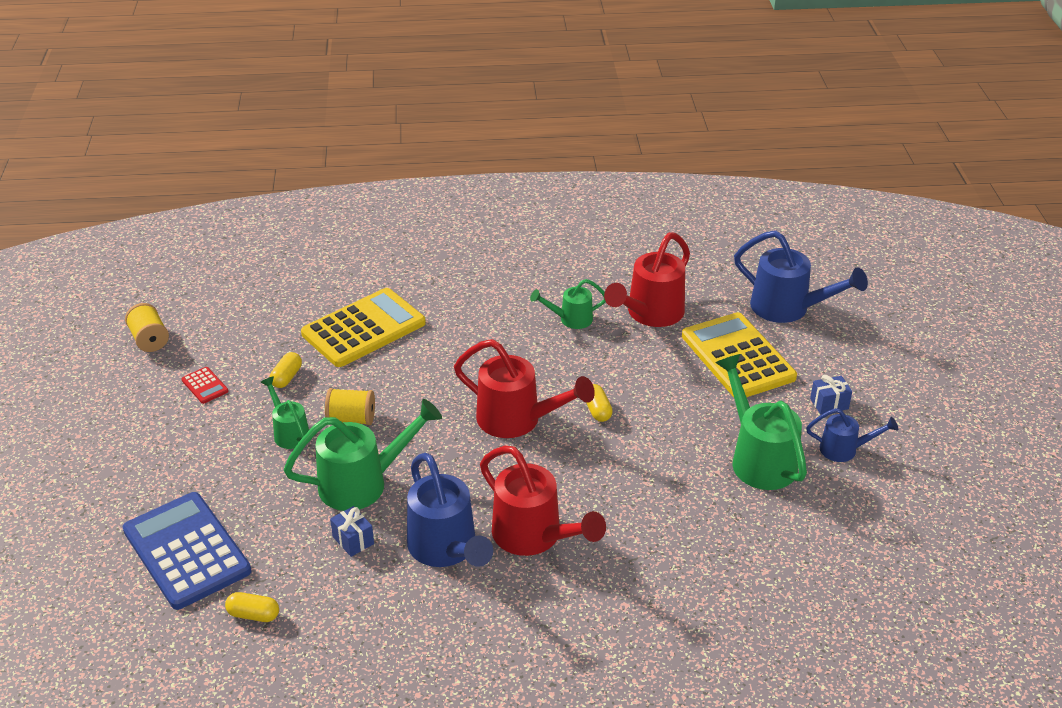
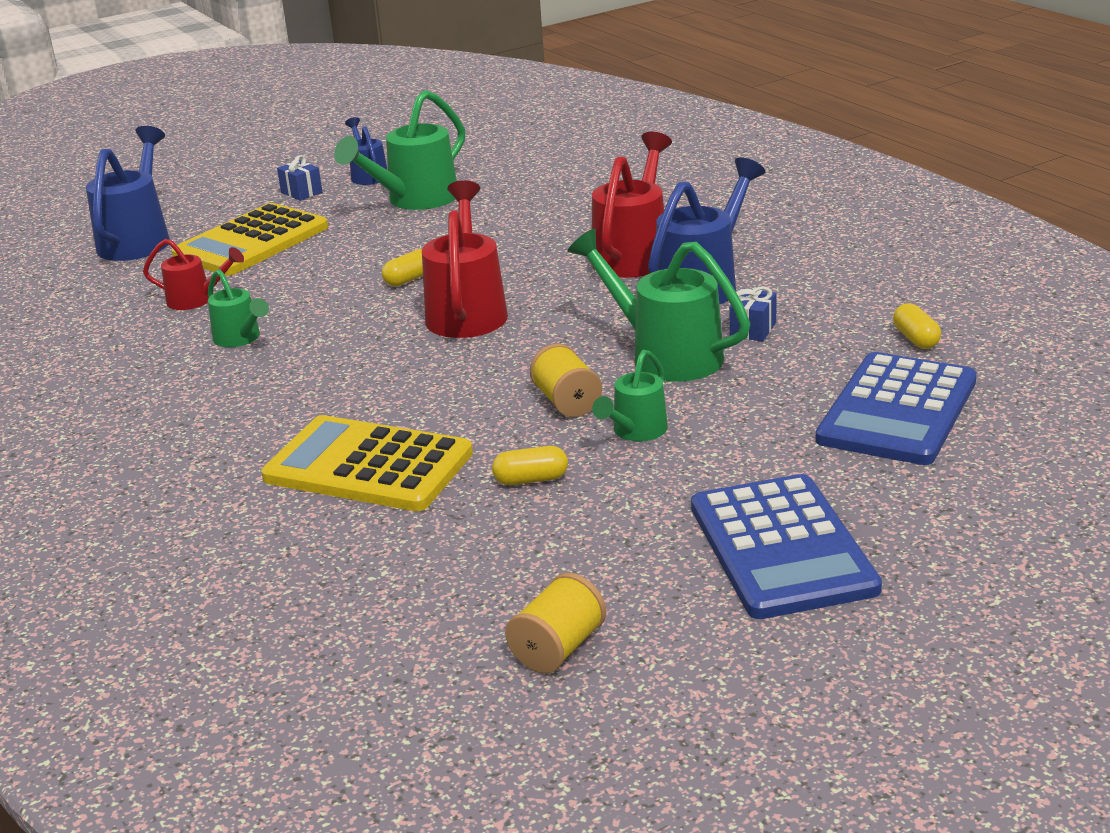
camera: 115 degrees left, 10 degrees down
red calculator [181,367,229,404] -> none
red watering can [604,232,690,327] -> red watering can [143,239,244,310], size x0.56
none -> blue calculator [691,474,882,619]

